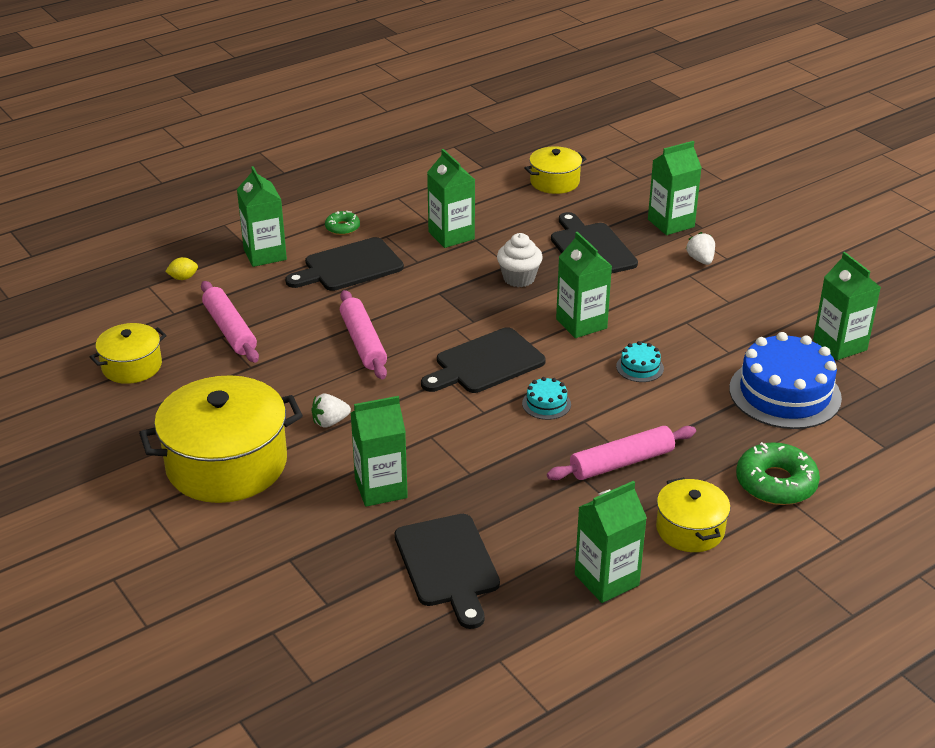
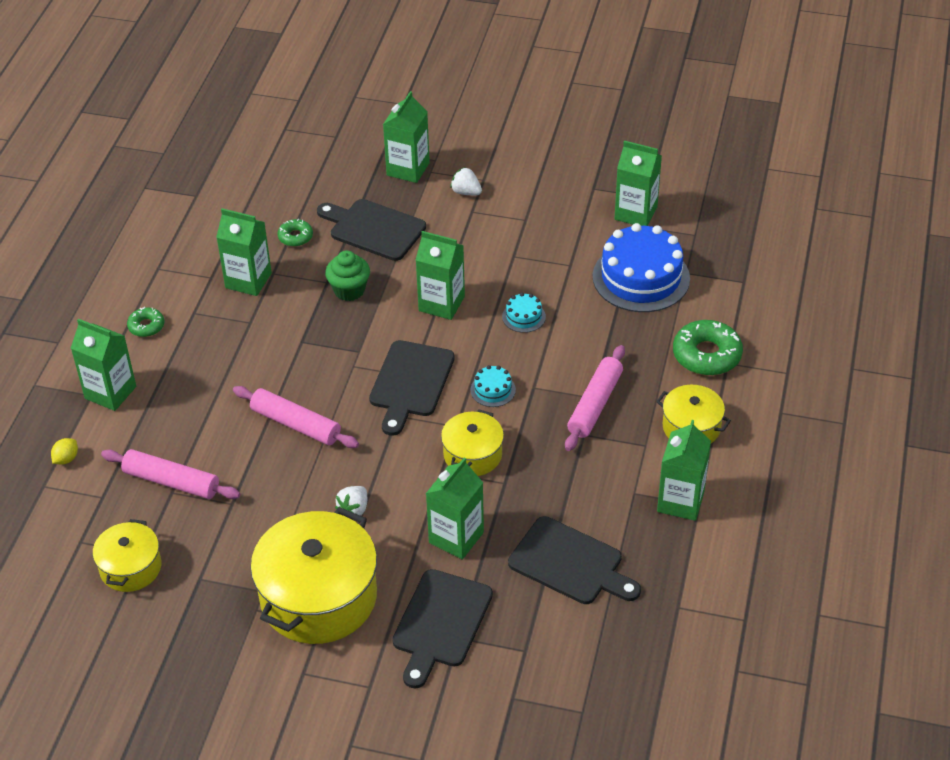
camera: 40 degrees left, 10 degrees up
black cutting board [285,237,404,291] -> black cutting board moved to [392,569,493,689]
white cupcake [497,233,543,287] -> green cupcake [325,251,370,301]
yellow pot [525,146,586,194] -> yellow pot moved to [441,409,504,476]
none -> green donut [278,219,313,247]

